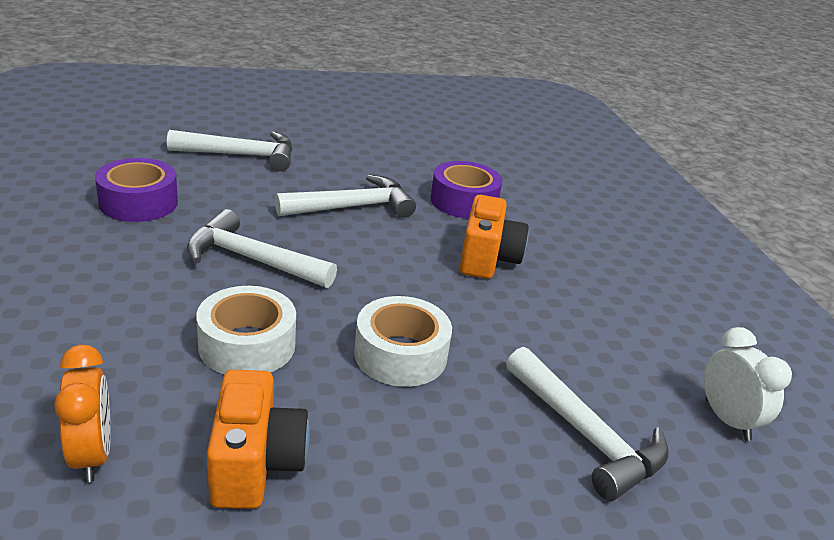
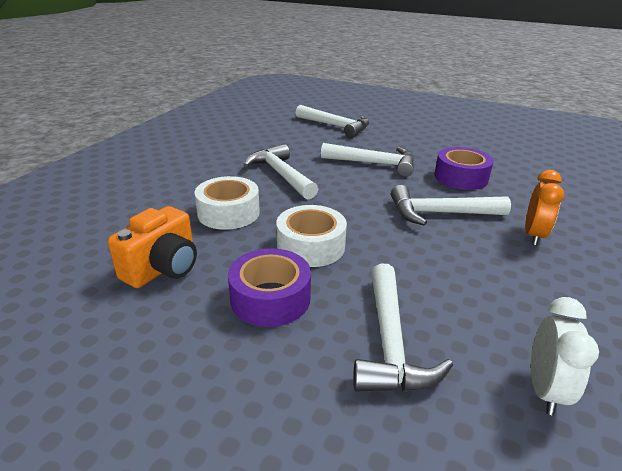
camera: 40 degrees right, 0 degrees up
orange clock [54,345,111,482] -> orange clock moved to [525,170,564,245]
purple tape [95,158,178,222] -> purple tape moved to [228,248,311,327]
orange camera [460,195,529,279] -> white hammer [391,185,511,226]

